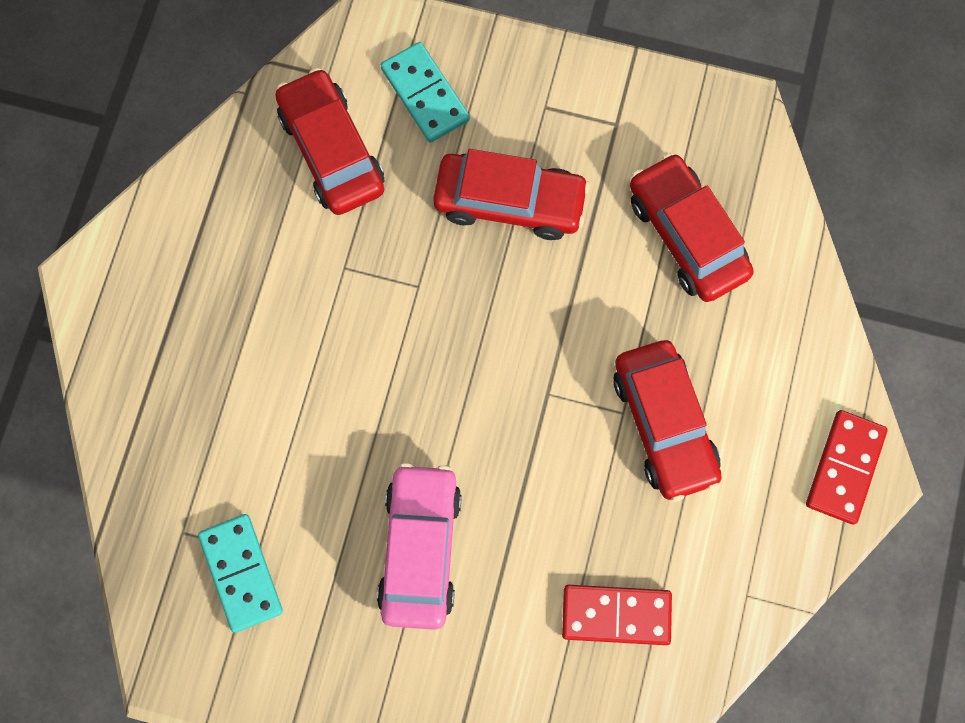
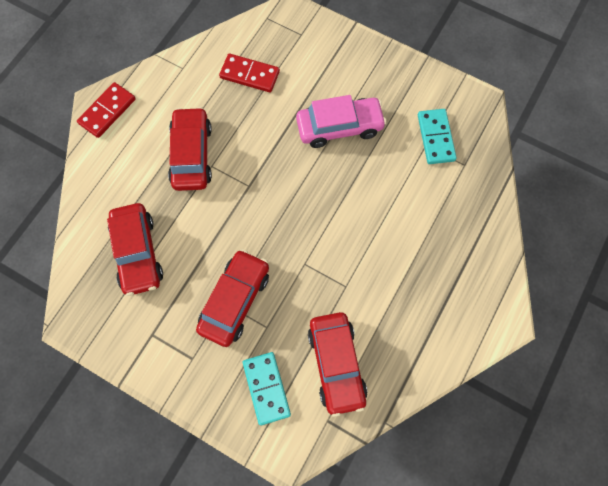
camera: 165 degrees left, 5 degrees down
pink car [377,463,462,630] -> pink car turned 120 degrees counterclockwise [296,95,387,148]
red car [433,149,590,240] -> red car turned 90 degrees clockwise [196,249,269,347]

